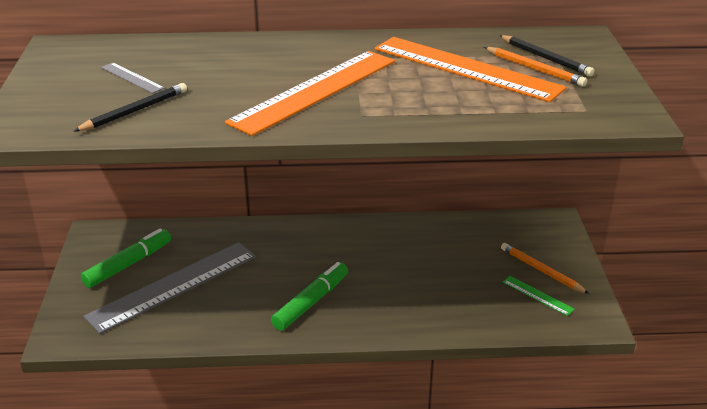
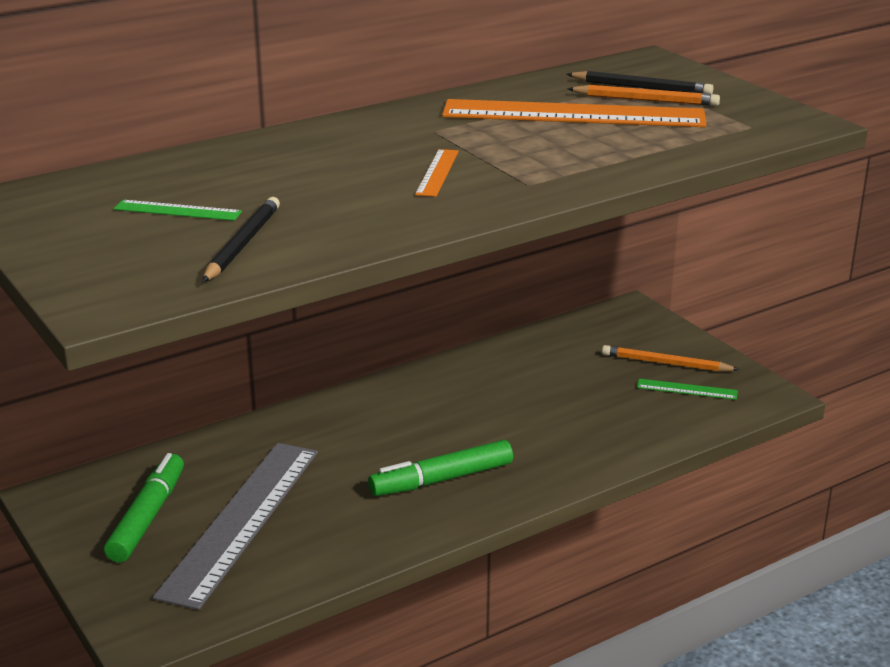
camera: 30 degrees left, 5 degrees down
grey ruler [101,63,165,93] -> green ruler [114,200,242,221]
orange ruler [225,51,395,136] -> orange ruler [415,149,459,197], size x0.42
green marker [271,262,348,331] -> green marker turned 120 degrees counterclockwise [368,440,513,496]

